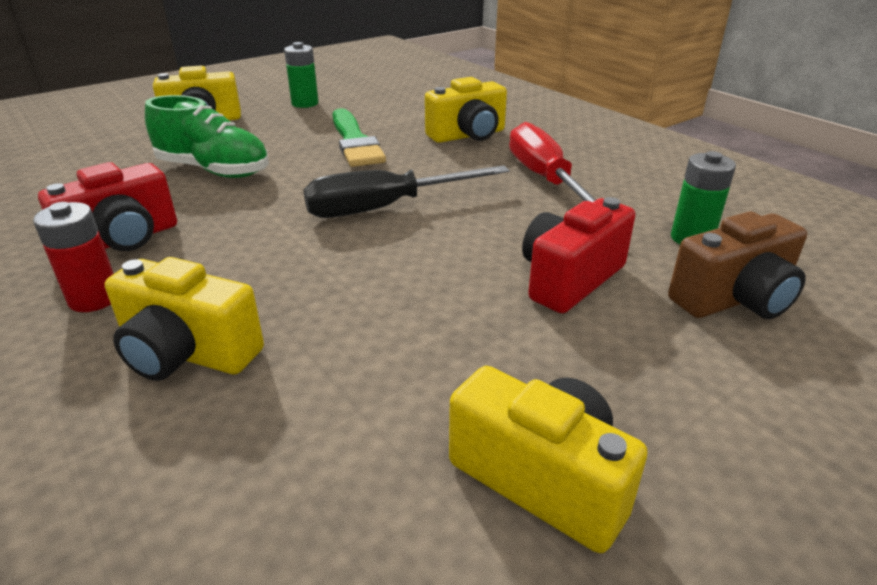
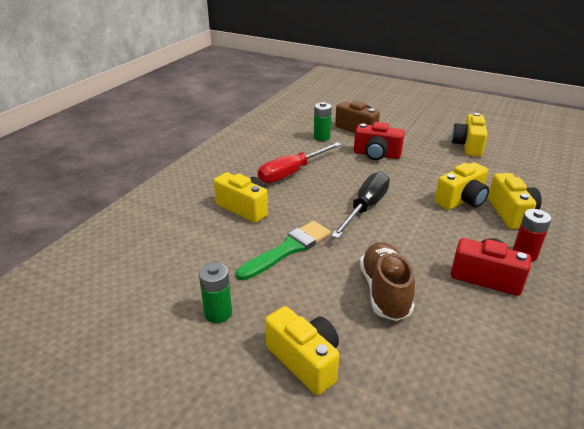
camera: 115 degrees left, 0 degrees up
green shoe [145,95,269,178] -> brown shoe [360,242,415,321]
black screwdriver [303,166,510,218] -> black screwdriver turned 105 degrees counterclockwise [331,172,390,239]
none -> yellow camera [435,162,489,210]

